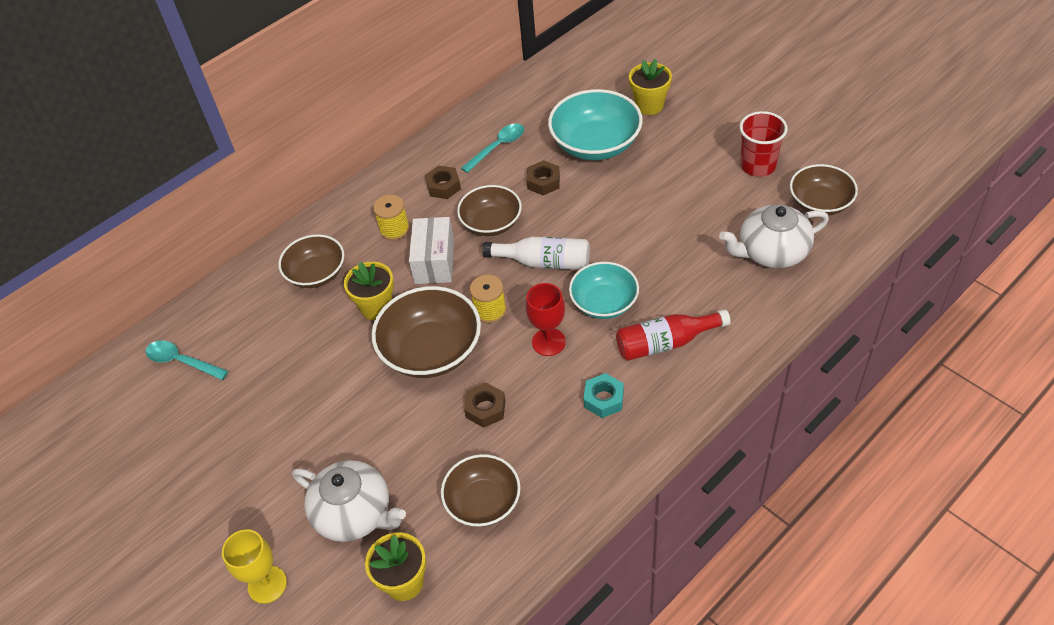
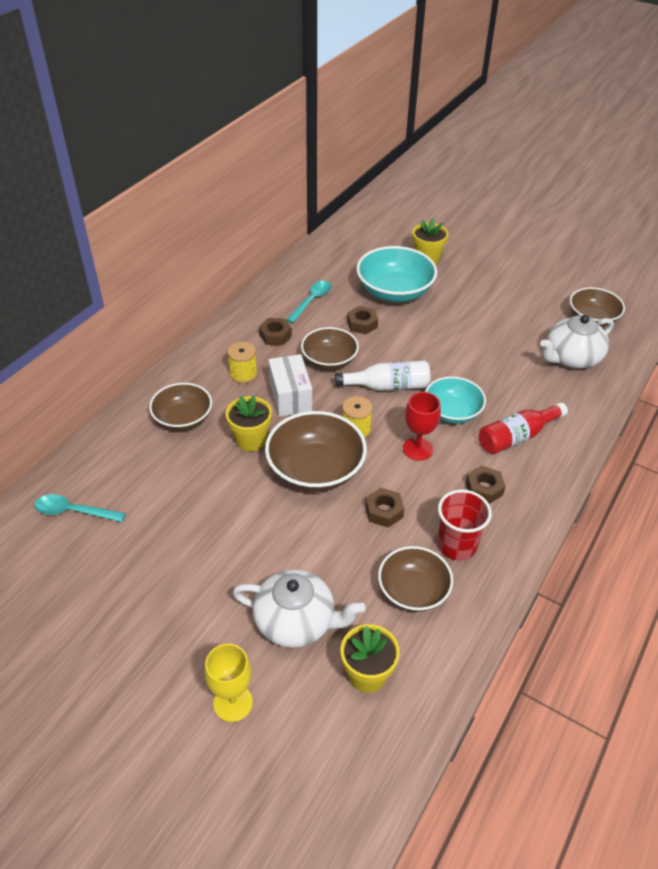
camera: 20 degrees left, 5 degrees down
turquoise nut [584,373,624,418] -> brown nut [466,466,506,504]
red cup [739,111,788,177] -> red cup moved to [438,489,492,560]

